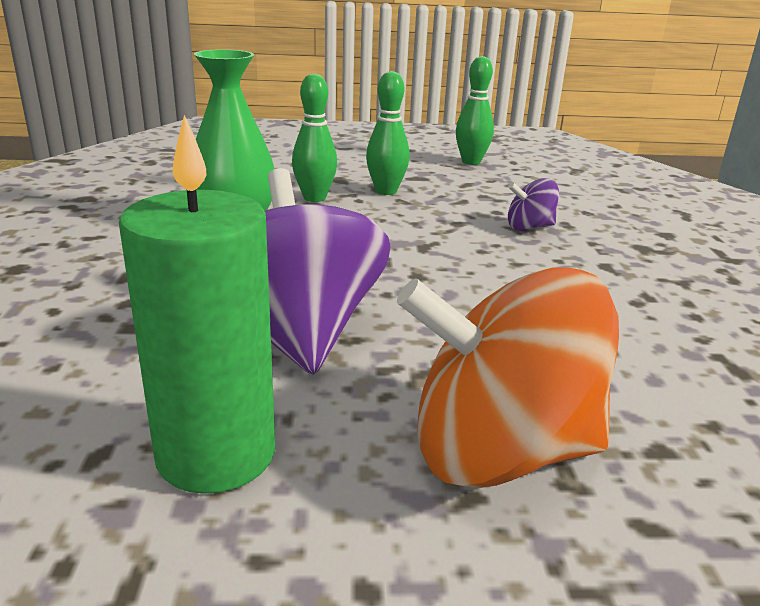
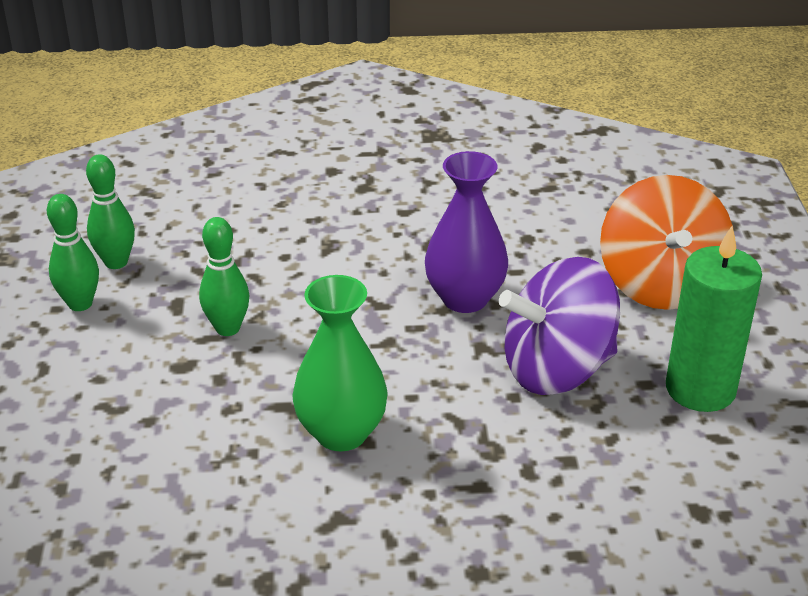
camera: 90 degrees left, 10 degrees up
green bowling pin [292,73,337,202] -> green bowling pin moved to [47,194,99,311]
purple spinning top [508,178,559,231] -> none
none -> purple vase [425,151,508,313]

